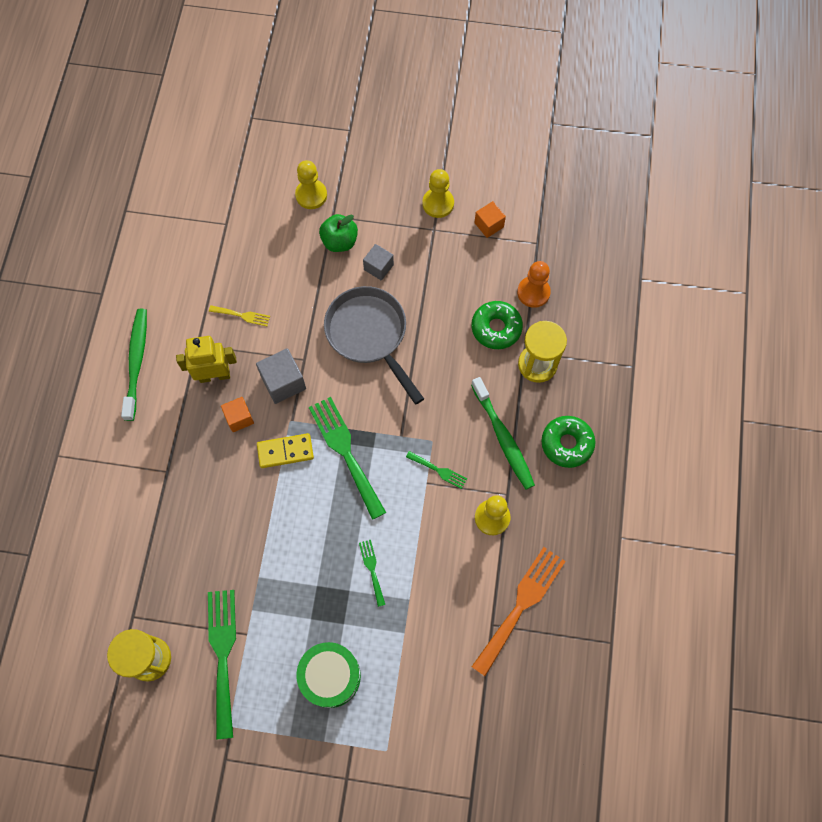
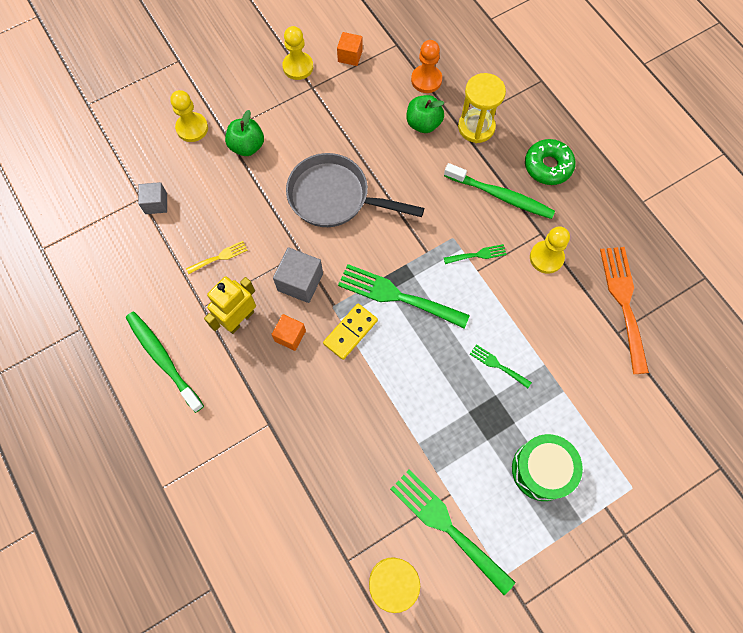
camera: 40 degrees left, 0 degrees up
grey cube [363,244,394,281] -> grey cube moved to [138,182,167,214]
green donut [471,301,523,349] -> green apple [407,95,444,133]

